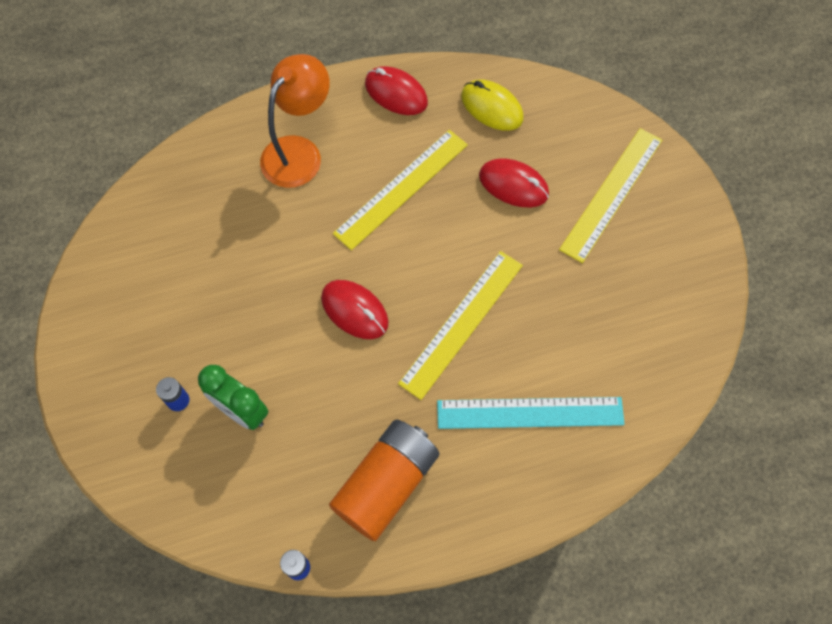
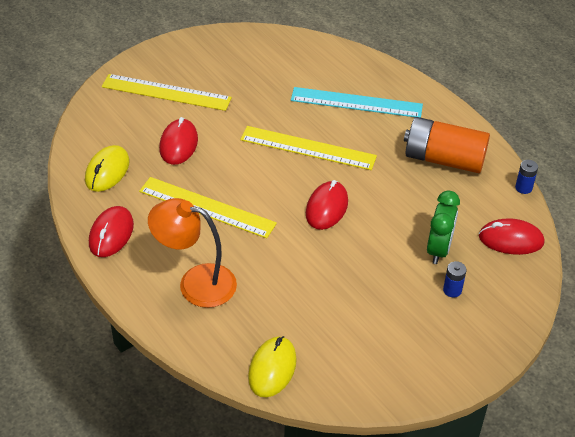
camera: 110 degrees left, 20 degrees down
turquoise ruler [437,397,625,429] -> turquoise ruler turned 60 degrees counterclockwise [291,87,423,118]
none -> yellow mouse [248,336,297,397]
none -> red mouse [479,218,545,255]

